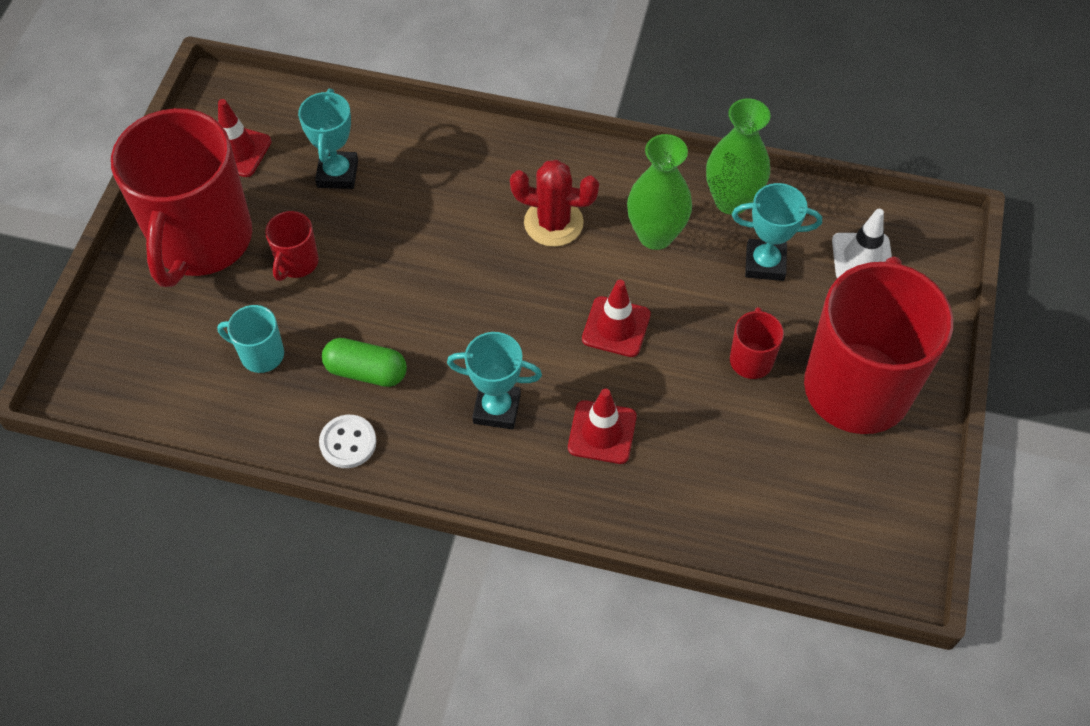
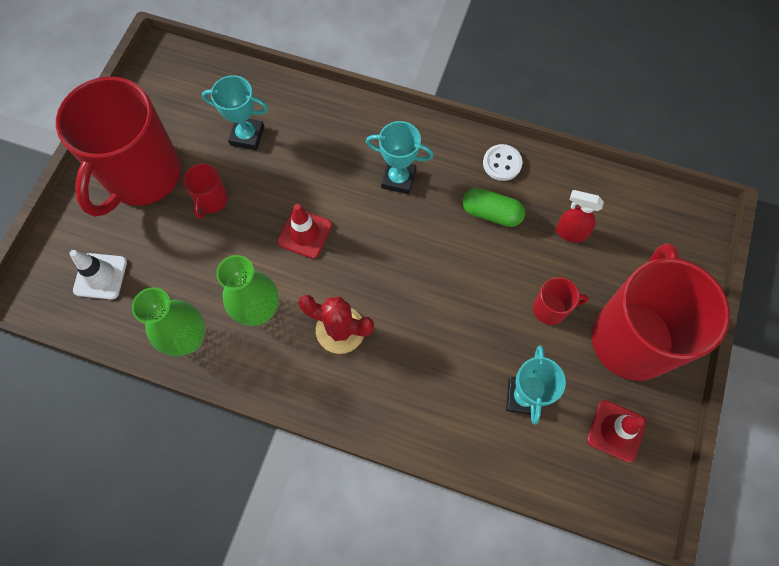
camera: 175 degrees left, 10 degrees up
turquoise mug [217,305,284,373] -> red spray bottle [556,190,604,242]
red mug [265,211,319,281] -> red mug turned 60 degrees clockwise [533,277,589,325]
red traffic cone [568,389,637,464] -> none
turquoise trophy [732,183,822,281] -> turquoise trophy moved to [202,75,268,150]

